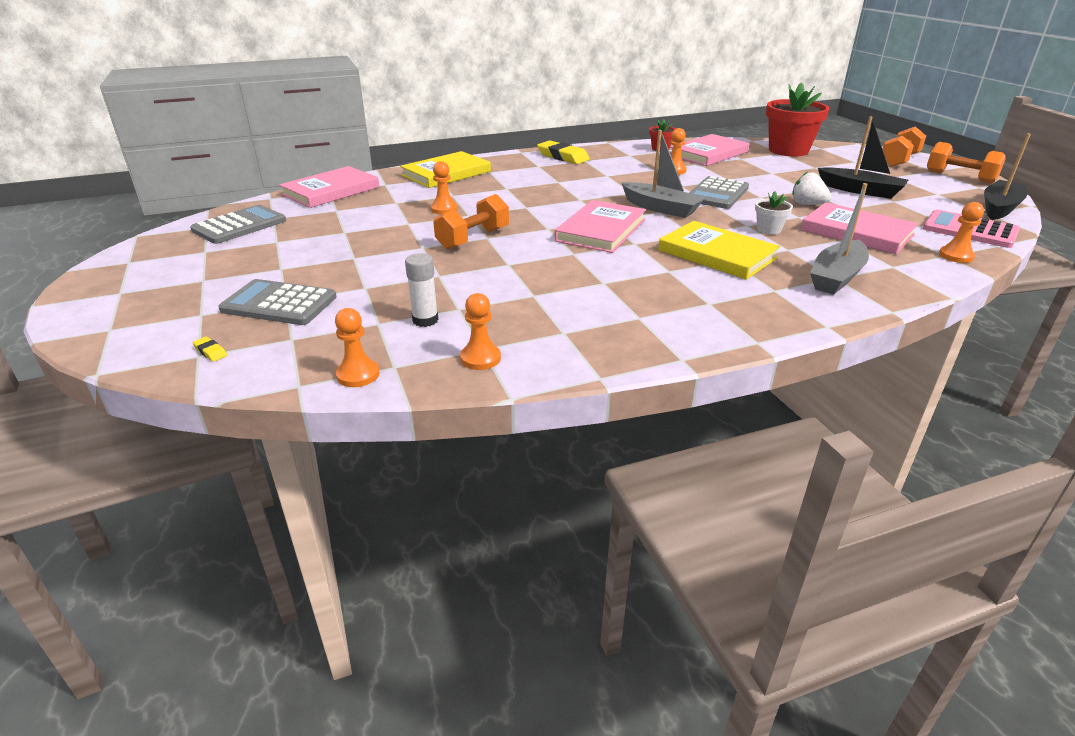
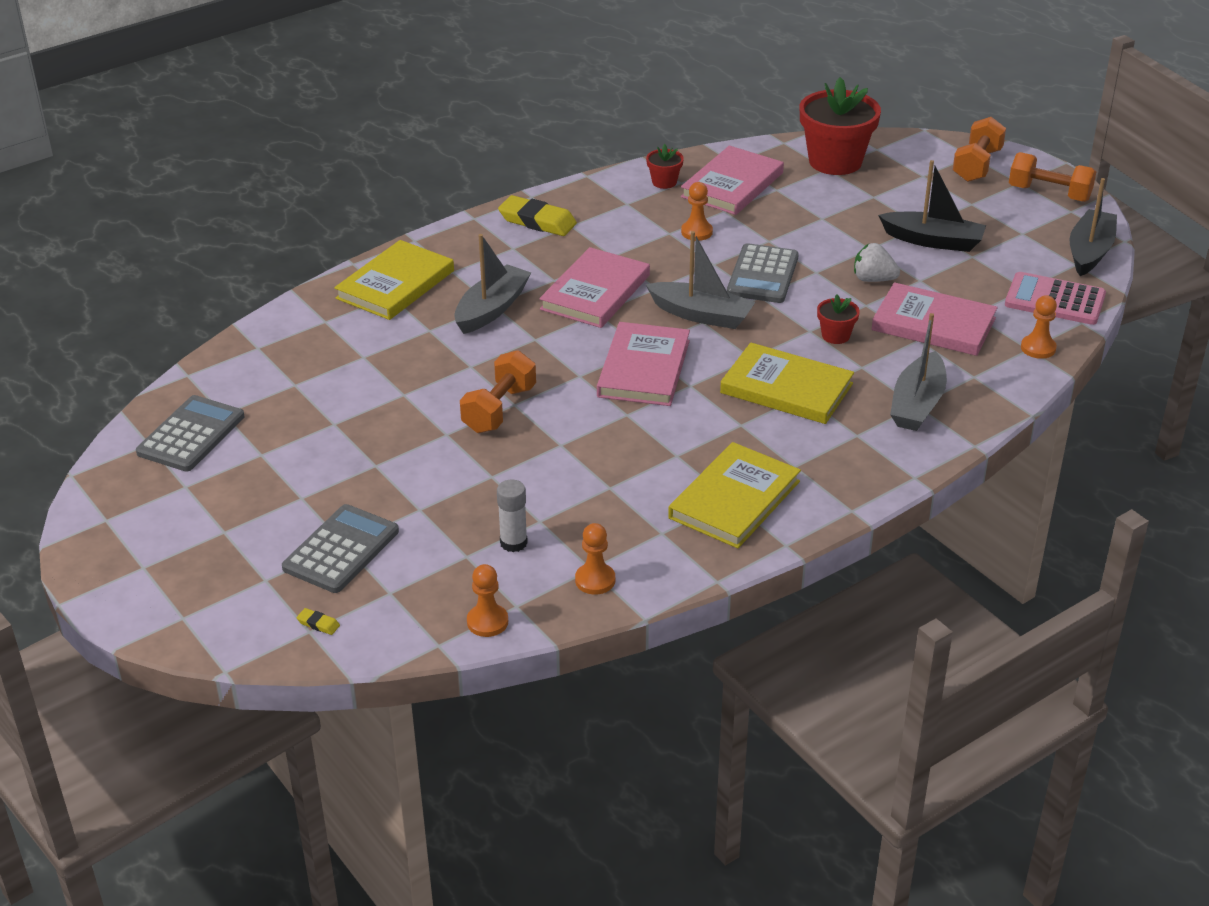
camera: 15 degrees left, 5 degrees up
grey calculator [218,279,337,325] -> grey calculator turned 120 degrees clockwise [282,504,399,593]
pink book [279,166,380,208] -> pink book moved to [539,247,650,328]
orange pawn [431,161,458,214] -> none
white flower pot [755,191,793,235] -> red flower pot [817,295,860,344]
none -> grey boat [454,234,531,334]
none -> yellow book [668,442,801,548]

